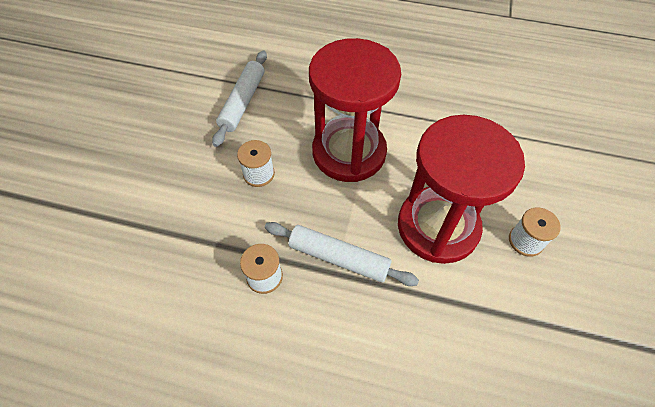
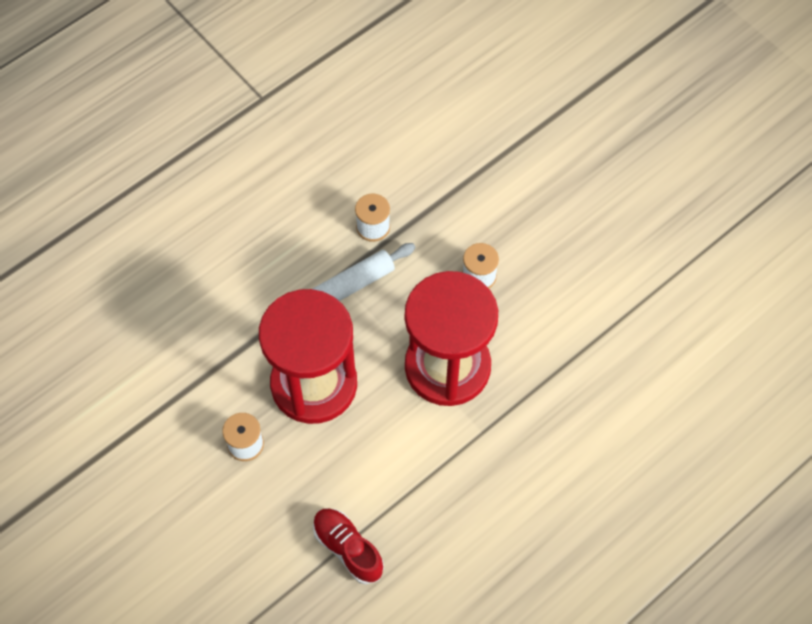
camera: 125 degrees right, 5 degrees up
white rolling pin [212,50,267,147] -> none
none -> red shoe [313,508,384,585]

